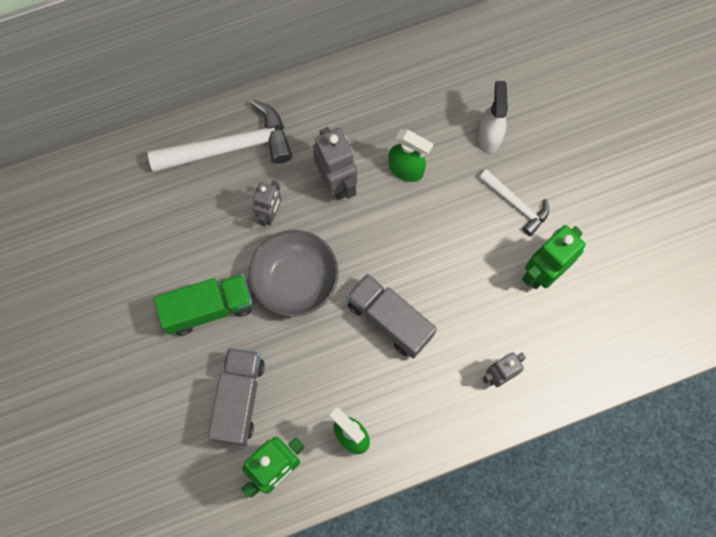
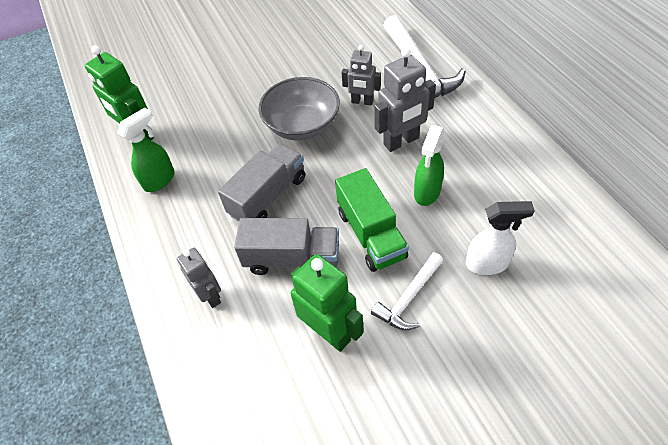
camera: 90 degrees right, 20 degrees down
green truck [153,274,253,335] -> green truck moved to [335,168,409,272]
grey truck [208,348,265,446] -> grey truck moved to [234,218,339,275]

